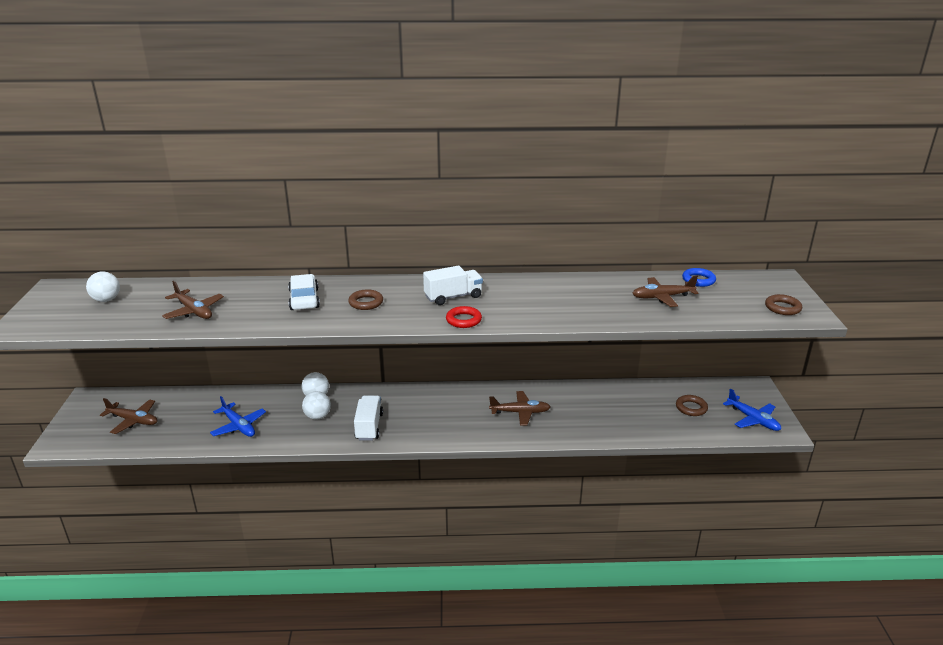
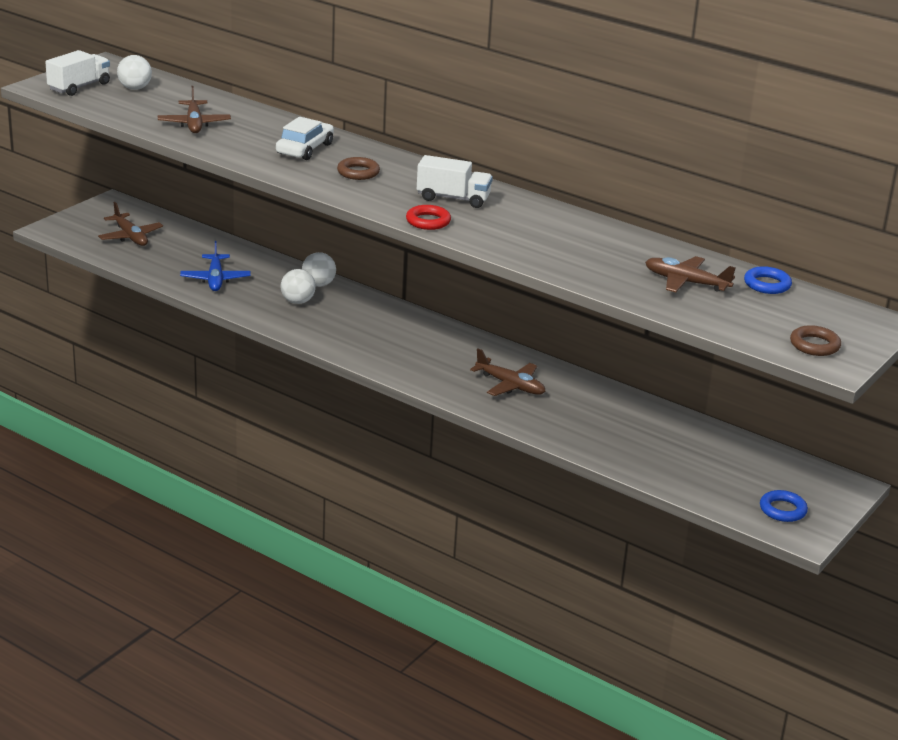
camera: 35 degrees right, 0 degrees up
white truck [354,396,383,440] -> white truck moved to [45,50,110,96]
brown ring [676,395,708,416] -> none
blue plane [723,389,781,431] -> blue ring [760,490,808,522]

